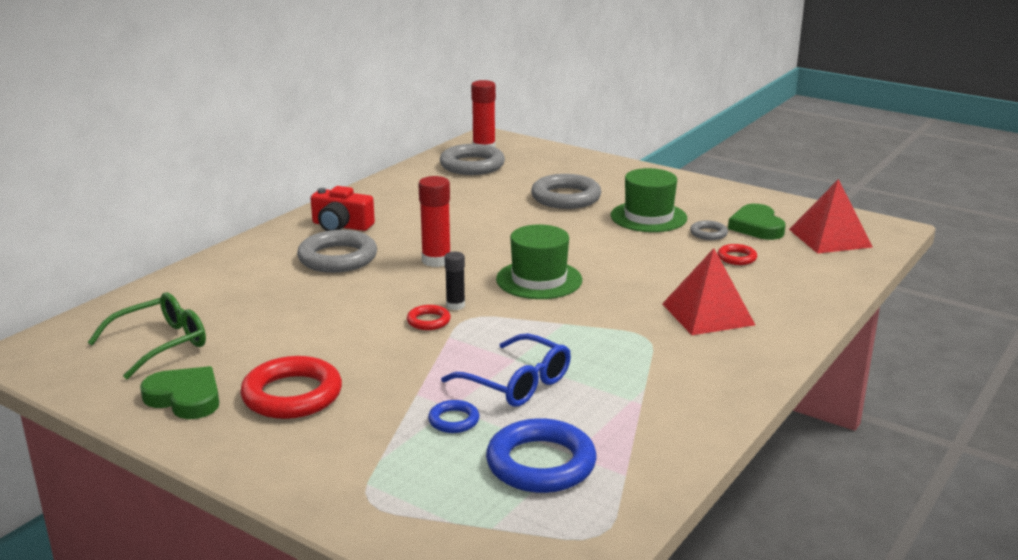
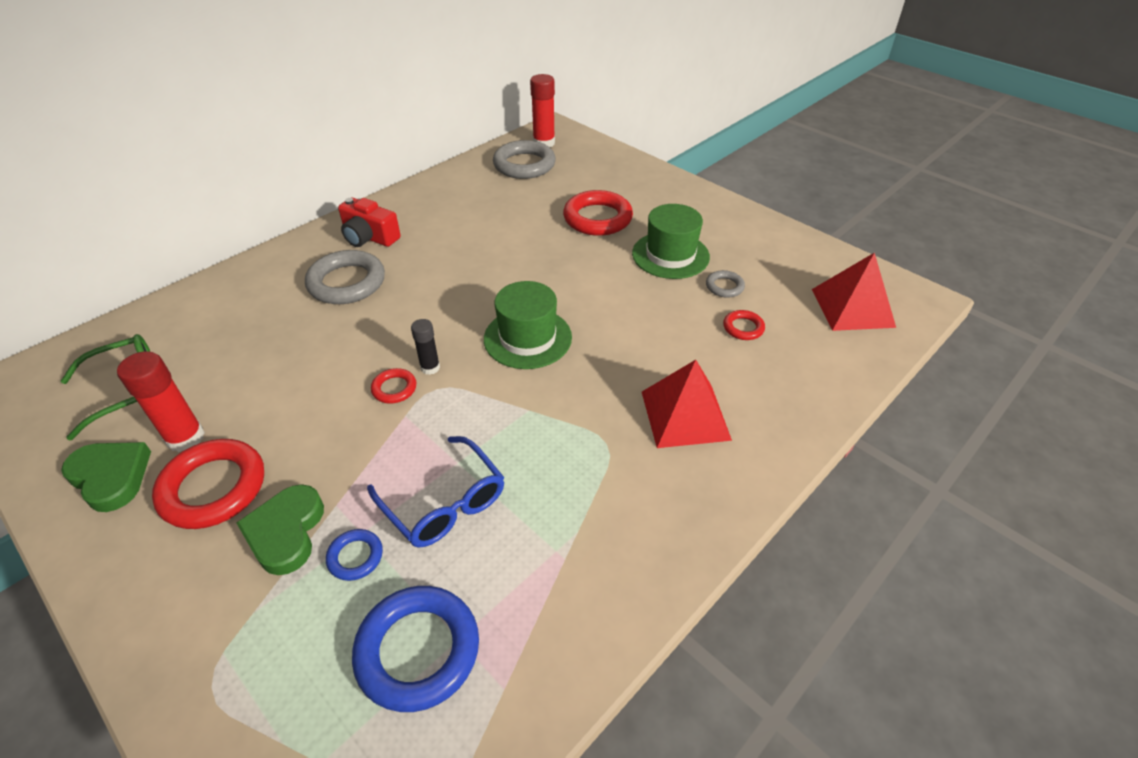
camera: 10 degrees right, 20 degrees up
red glue stick [418,176,451,267] -> red glue stick moved to [117,351,205,452]
grey ring [531,174,601,209] -> red ring [563,190,633,236]
green heart [728,204,786,240] -> green heart moved to [237,484,324,575]

